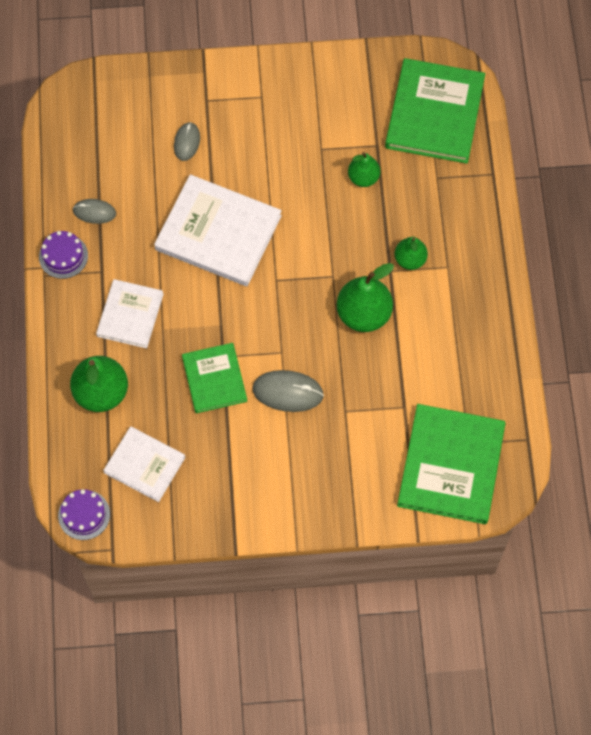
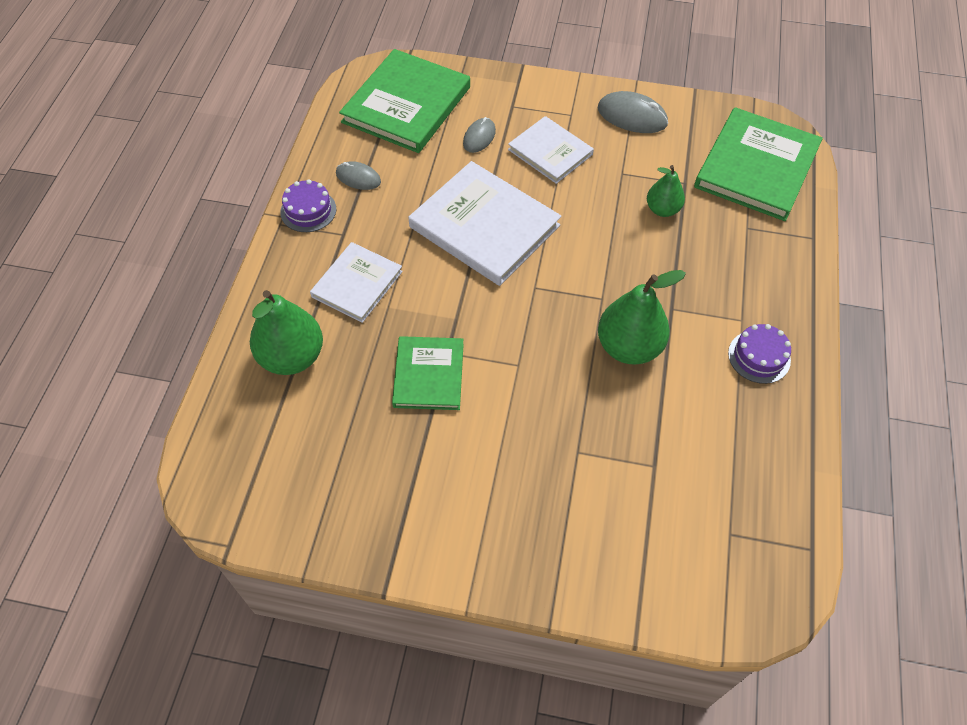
camera: 15 degrees right, 10 degrees down
purple cake [58,489,110,540] -> purple cake moved to [728,324,791,384]
white book [103,426,185,502] -> white book moved to [508,116,594,184]
grey mouse [252,370,324,412] -> grey mouse moved to [598,91,668,133]
green pear [394,237,428,270] -> none
green book [397,404,506,524] -> green book moved to [339,49,470,153]

